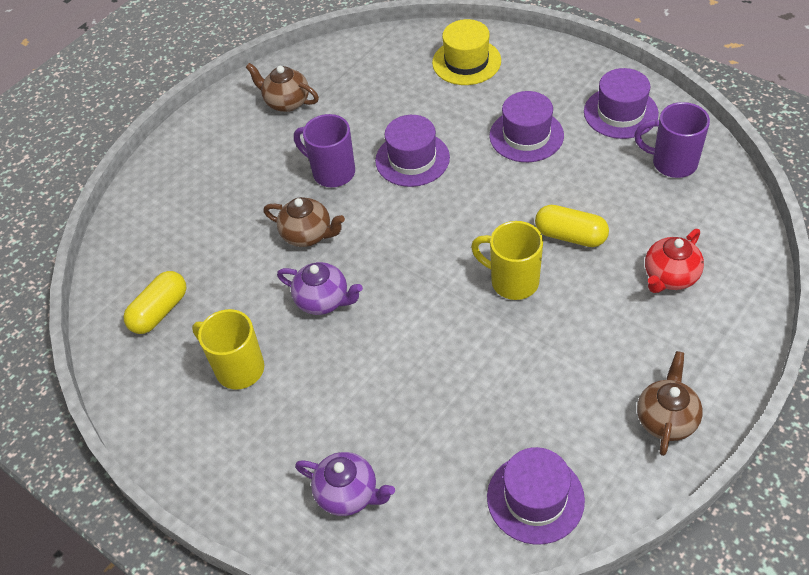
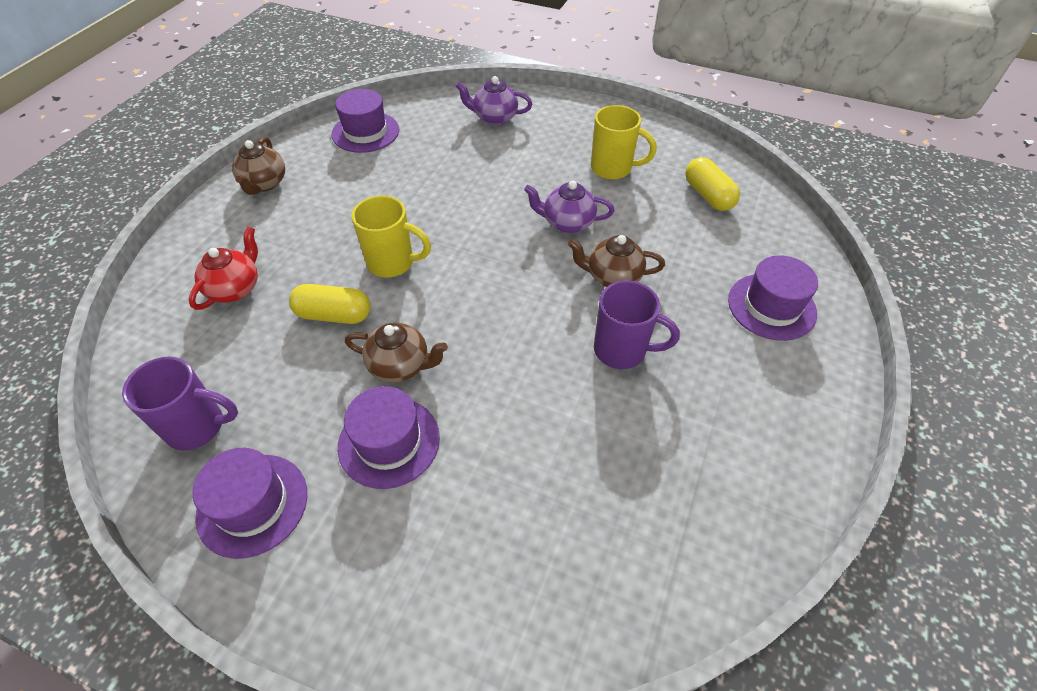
camera: 160 degrees right, 0 degrees up
yellow capsule [123,271,186,334] -> yellow capsule turned 45 degrees counterclockwise [685,157,740,211]
brown teapot [246,63,319,112] -> brown teapot moved to [345,323,448,383]
purple hat [375,115,450,187] -> purple hat moved to [728,255,818,341]
yellow hat [432,19,501,85] -> none

